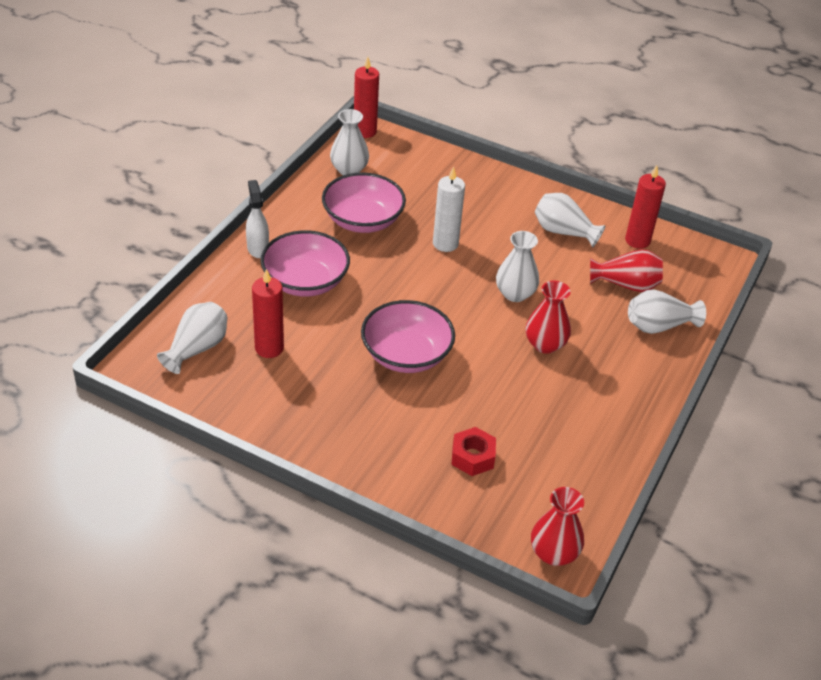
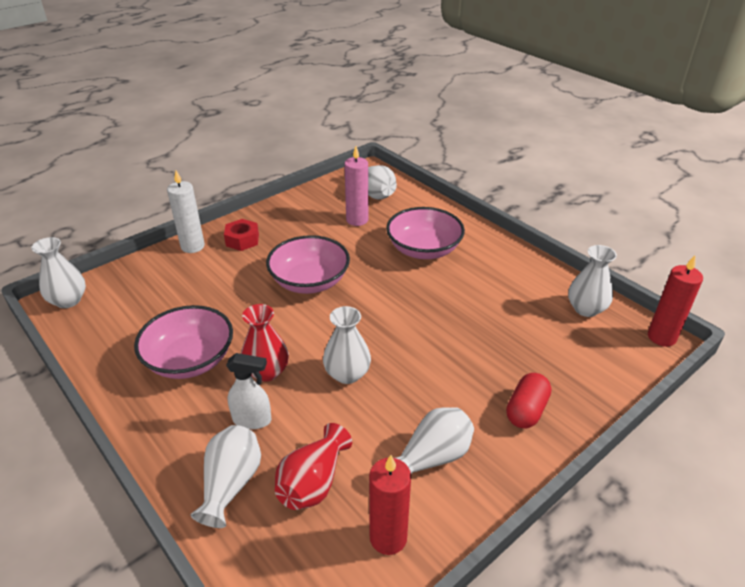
camera: 115 degrees right, 5 degrees down
white spray bottle [246,180,269,258] -> white spray bottle moved to [226,353,271,429]
red candle [252,269,284,358] -> pink candle [344,146,368,226]
pink bowl [322,173,406,233] -> pink bowl moved to [134,305,233,379]
white candle [433,166,465,252] -> white candle moved to [167,171,205,253]
red nut [452,427,496,476] -> red nut moved to [224,219,259,251]
red vase [531,487,584,566] -> white vase [31,237,86,308]
none -> red capsule [506,373,551,428]

